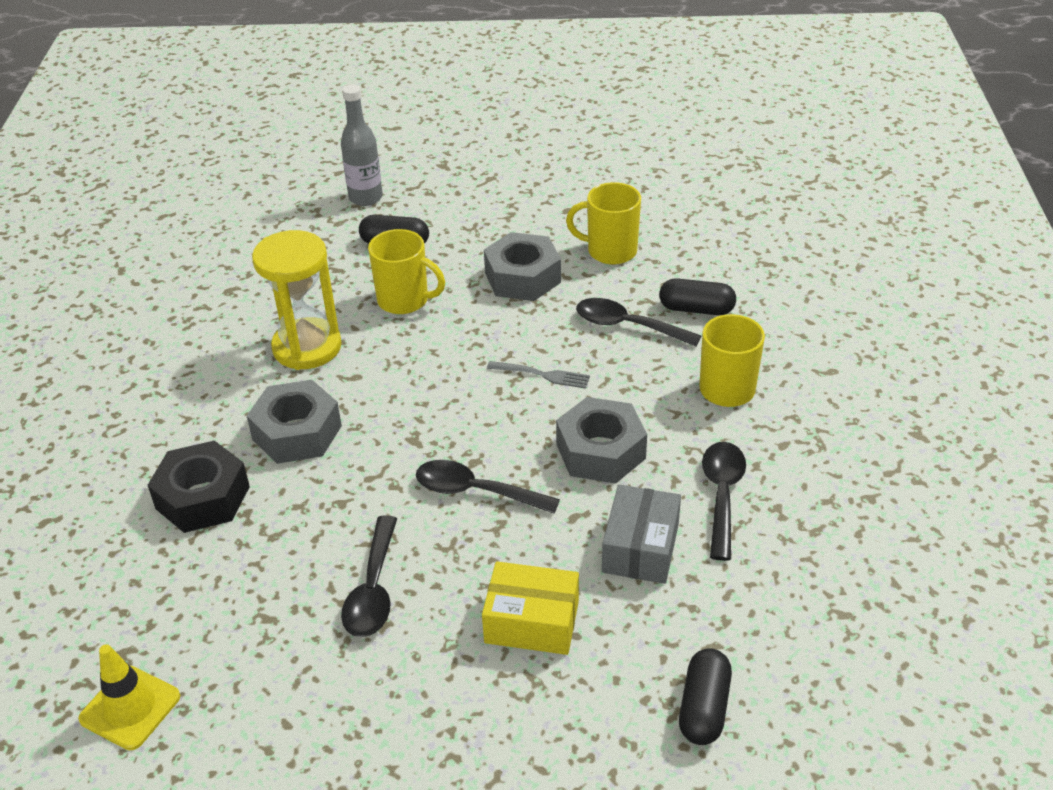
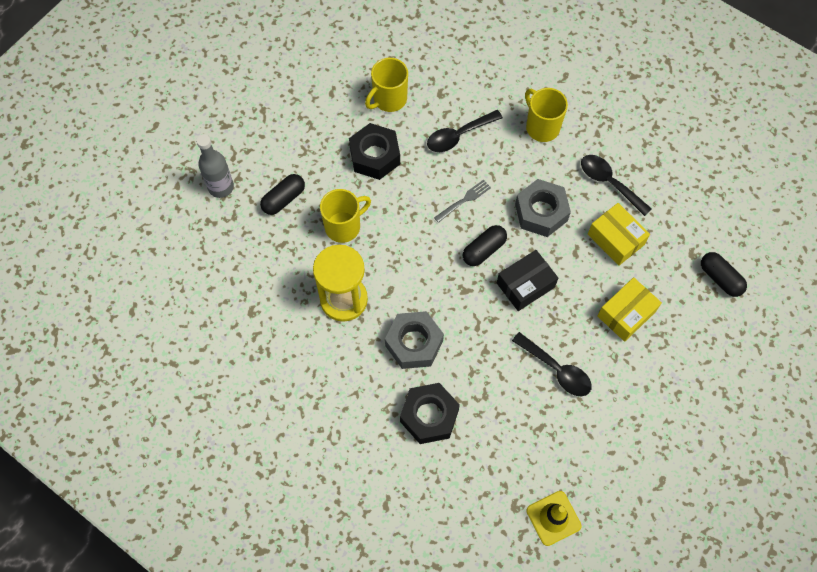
camera: 55 degrees left, 25 degrees up
black spoon [416,460,560,514] -> black box [497,250,558,311]
grey nut [484,232,561,301] -> black nut [349,123,400,180]
grey box [602,484,681,584] -> yellow box [588,203,650,265]
black capsule [659,278,736,315] -> black capsule moved to [463,225,507,266]

